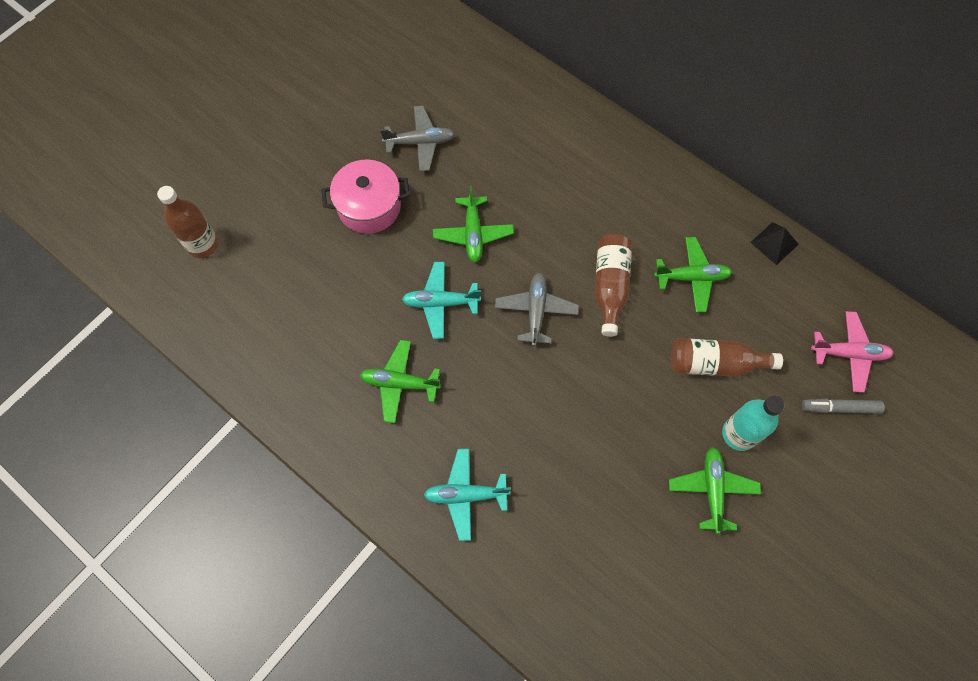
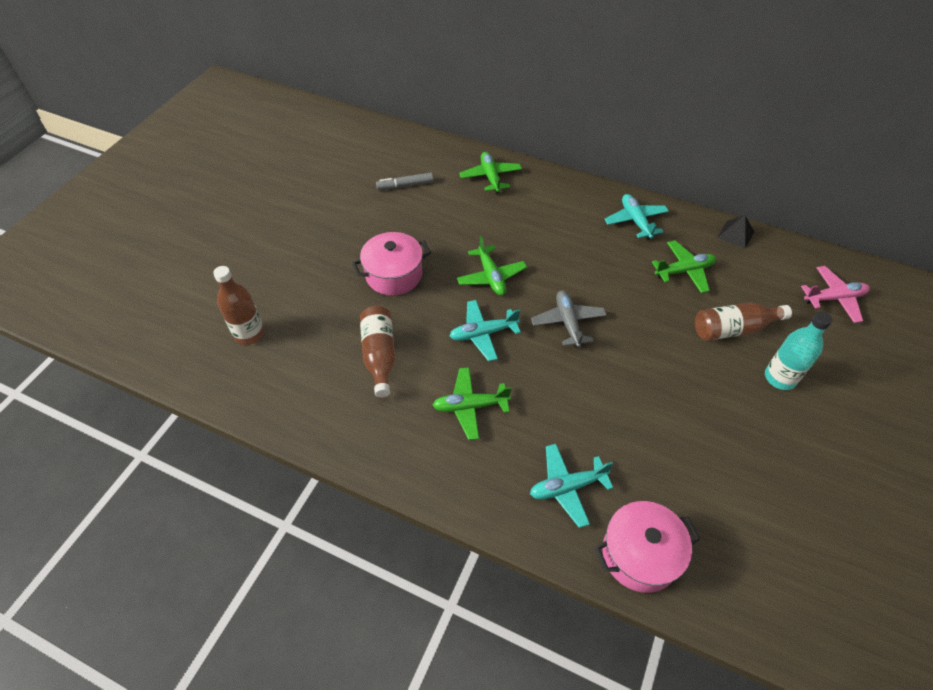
camera: 15 degrees left, 15 degrees down
grey plane [380,106,455,172] -> none
brown bottle [595,234,632,337] -> brown bottle moved to [360,306,396,397]
green plane [669,447,761,534] -> green plane moved to [459,152,522,194]
grey marker [802,399,885,414] -> grey marker moved to [376,173,433,190]
none -> pink pot [594,501,700,593]
none -> turquoise plane [604,194,669,240]

